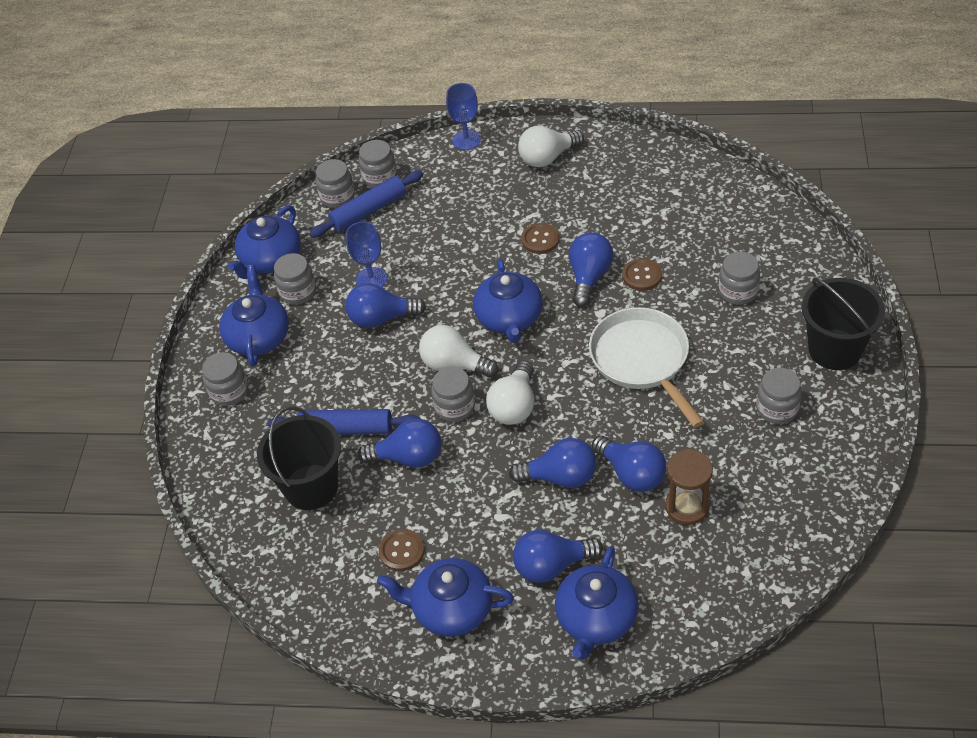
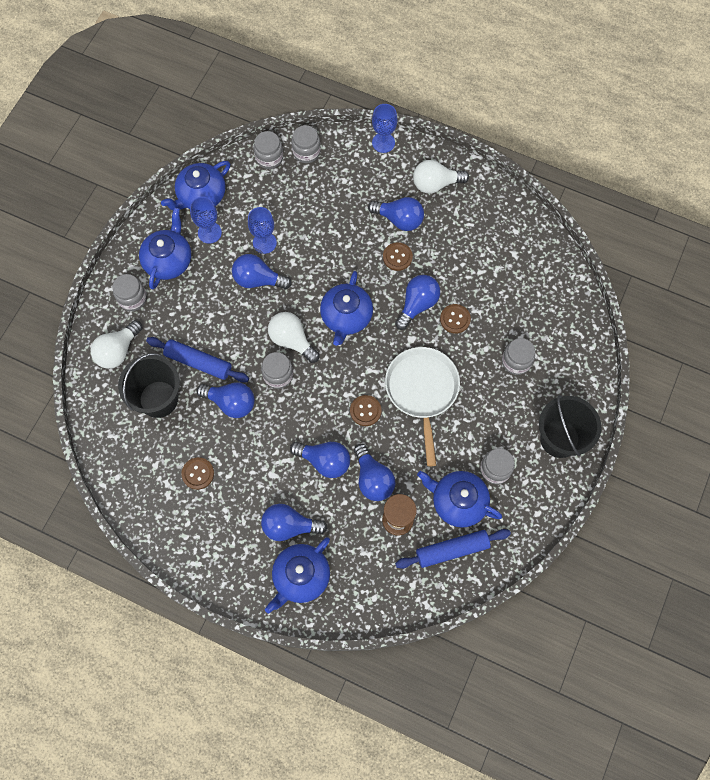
camera: 15 degrees right, 20 degrees up
grey jar [274,253,316,305] -> blue goblet [190,197,222,244]
blue rolling pin [310,170,423,238] -> blue rolling pin moved to [395,529,511,569]
blue teapot [377,558,514,637] -> blue teapot moved to [417,471,502,528]
white light bulb [486,361,534,425] -> white light bulb moved to [91,320,142,369]
none -> brown button [350,395,381,426]
none -> blue light bulb [368,197,424,231]

